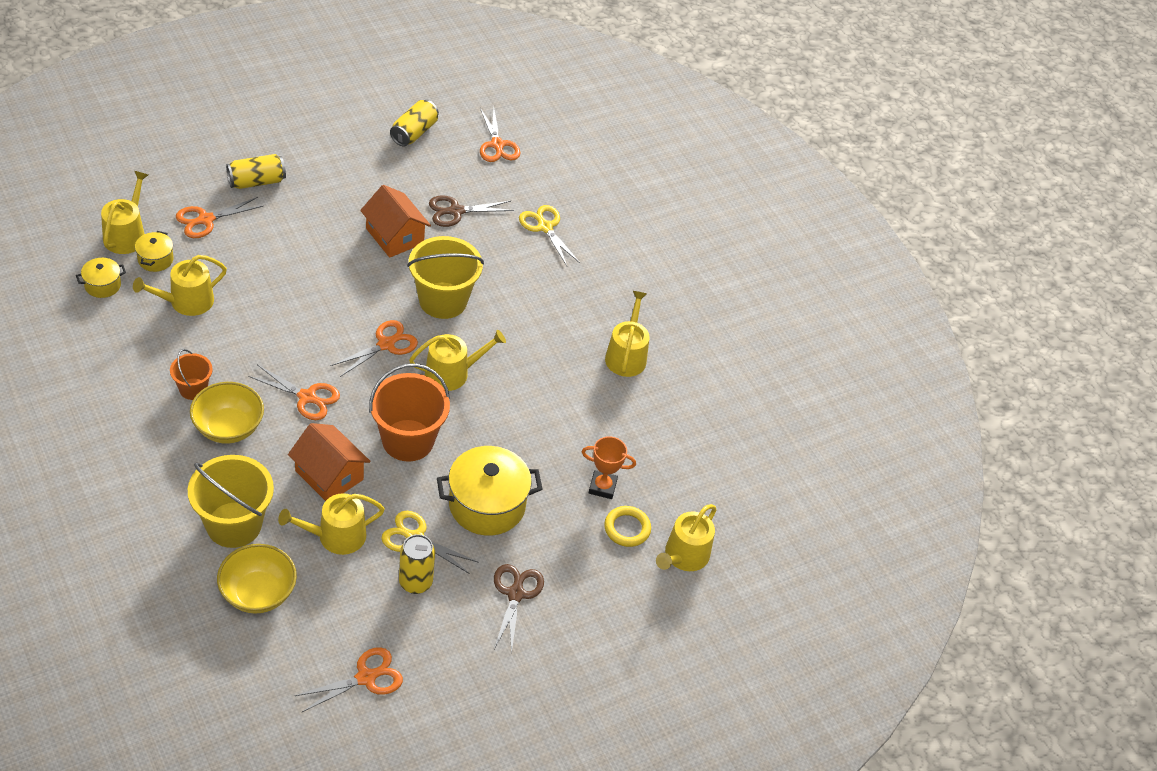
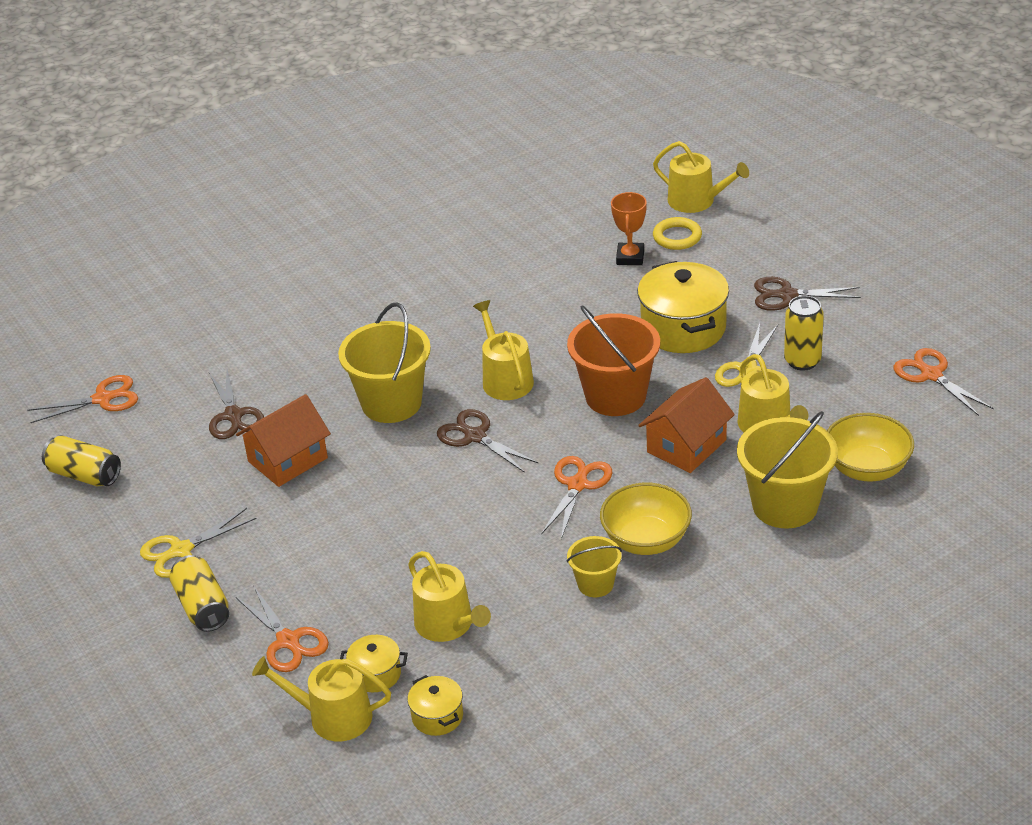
camera: 85 degrees left, 10 degrees down
orange bucket [170,349,213,400] -> yellow bucket [567,536,622,597]
orange scissors [331,320,418,377] -> brown scissors [437,409,539,473]
yellow scissors [519,205,580,266] -> yellow scissors moved to [140,508,257,578]
yellow watering can [605,291,650,377] -> none

